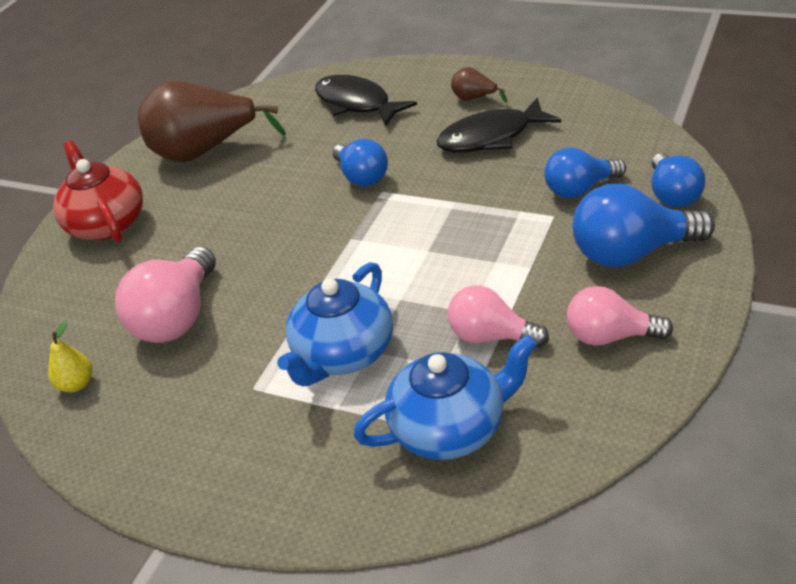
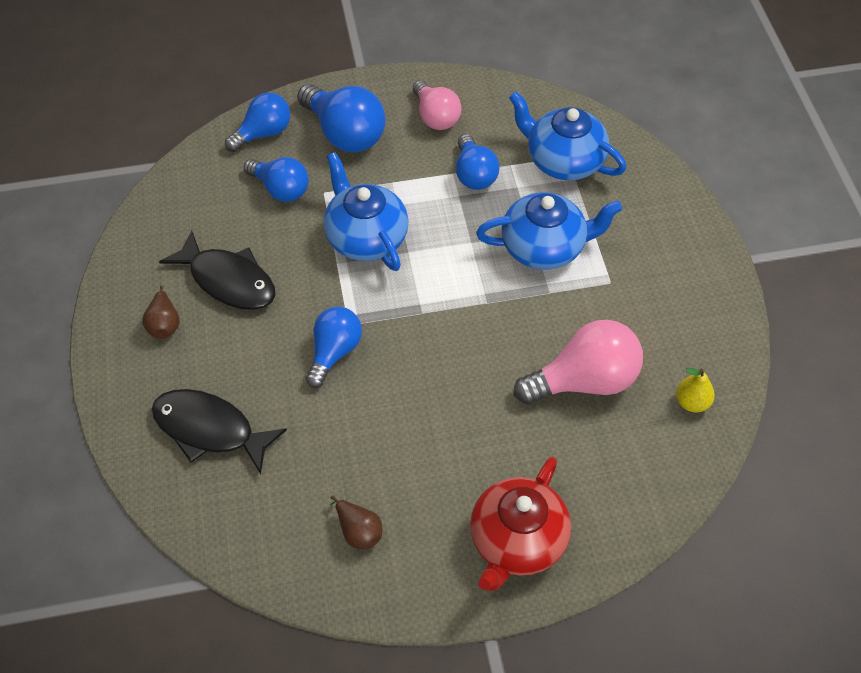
camera: 130 degrees left, 15 degrees up
brown pear [138,80,286,162] -> brown pear [330,495,382,549], size x0.42
black fish [315,75,417,126] -> black fish turned 105 degrees clockwise [151,389,287,474]
pink light bulb [448,285,549,348] -> blue light bulb [456,134,500,190]
none -> blue teapot [323,152,408,271]

